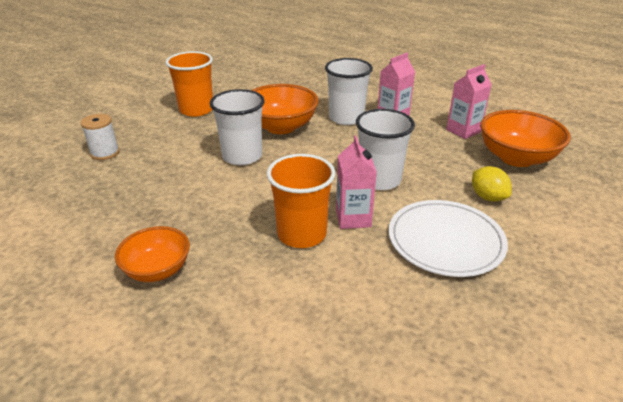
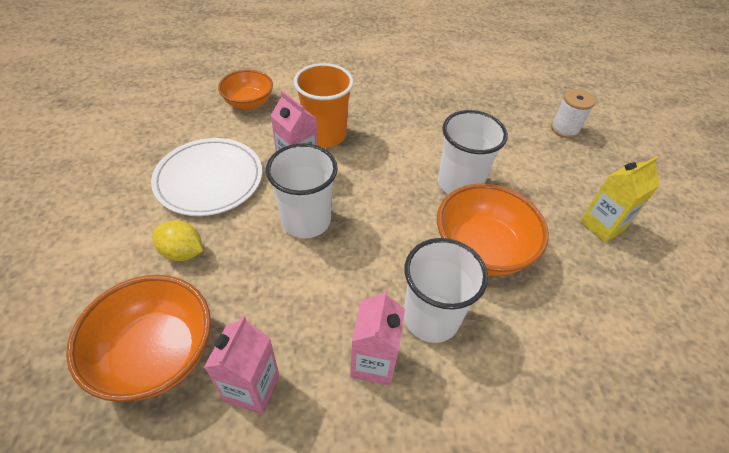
camera: 140 degrees right, 15 degrees up
orange bowl [115,226,190,282] -> orange bowl moved to [218,70,273,110]
orange cup [165,51,213,117] -> yellow carton [580,156,660,243]

